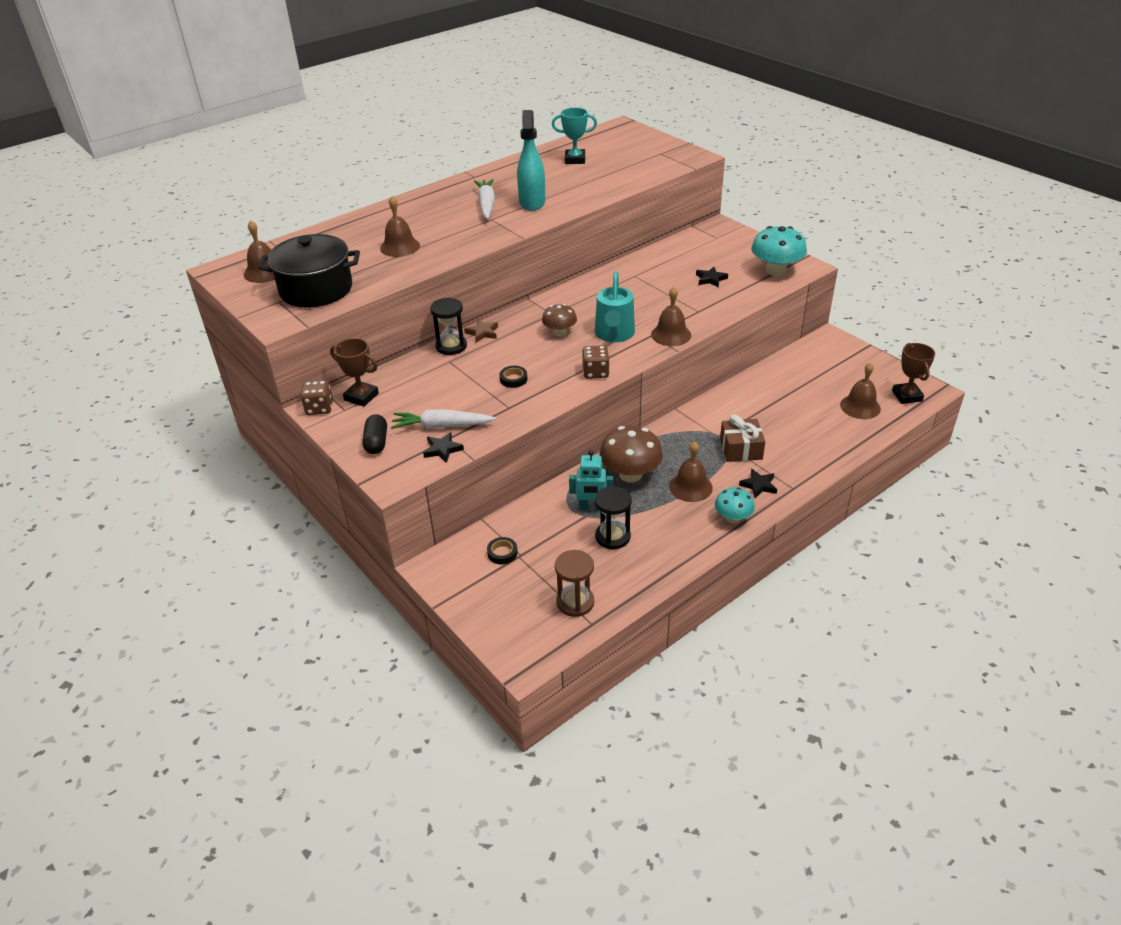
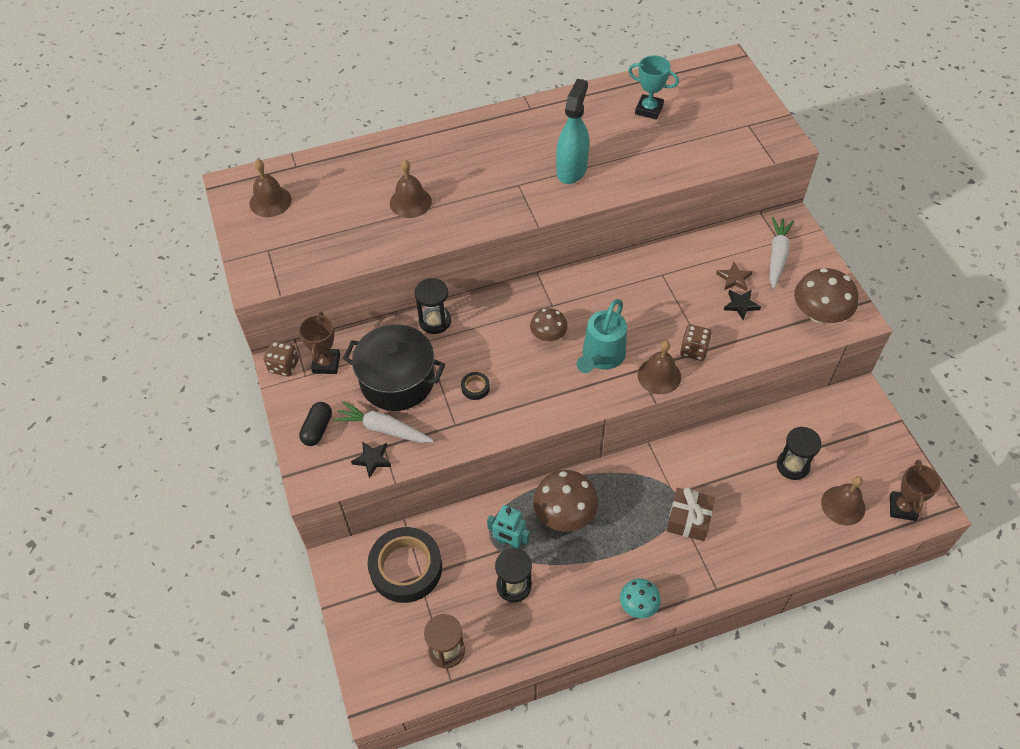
camera: 20 degrees right, 15 degrees up
black pot [258,234,360,307] -> black pot moved to [343,324,445,411]
brown trophy [330,338,379,407] -> brown trophy turned 45 degrees clockwise [299,312,340,374]
brown star [464,319,498,343] -> brown star moved to [716,262,753,291]
white carrot [474,179,495,219] -> white carrot moved to [770,217,794,289]
black tape [487,537,518,564] -> black tape [368,527,442,603], size x2.48
brown dice [582,345,610,379] -> brown dice moved to [680,324,712,361]
brown bell [669,442,713,502] -> none
black star [739,469,777,498] -> none
turquoise mushroom [751,226,807,276] -> brown mushroom [794,268,858,324]
none -> black hourglass [777,427,822,480]

